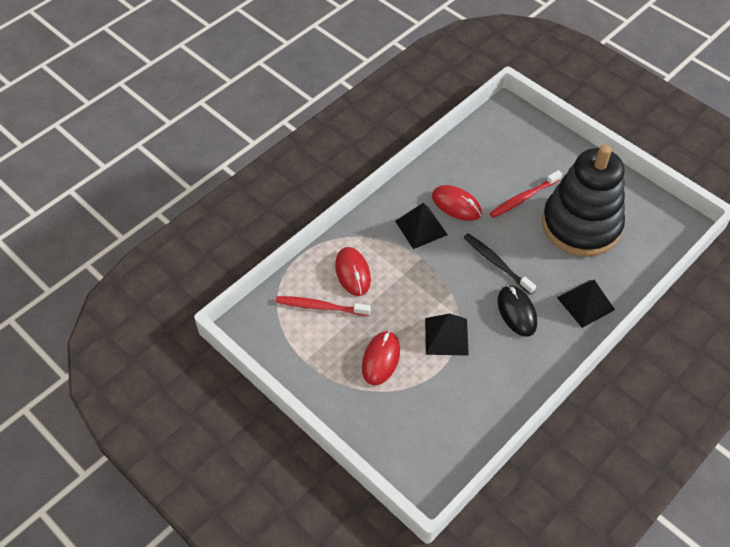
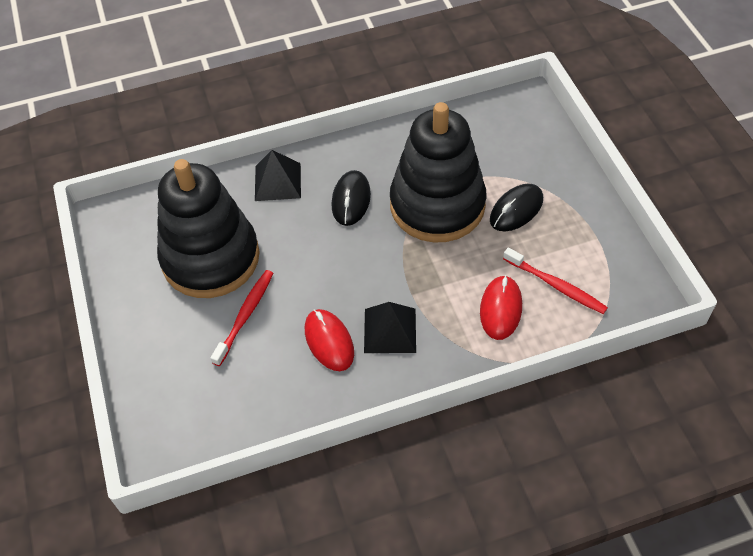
camera: 150 degrees left, 0 degrees up
red mouse [362,331,400,385] -> black mouse [490,184,543,231]
black pyramid [425,313,469,356] -> black stacking toy [390,102,487,242]
black toothbrush [464,233,536,295] -> none
red toothbrush [490,170,562,218] -> red toothbrush turned 60 degrees counterclockwise [211,270,273,366]

